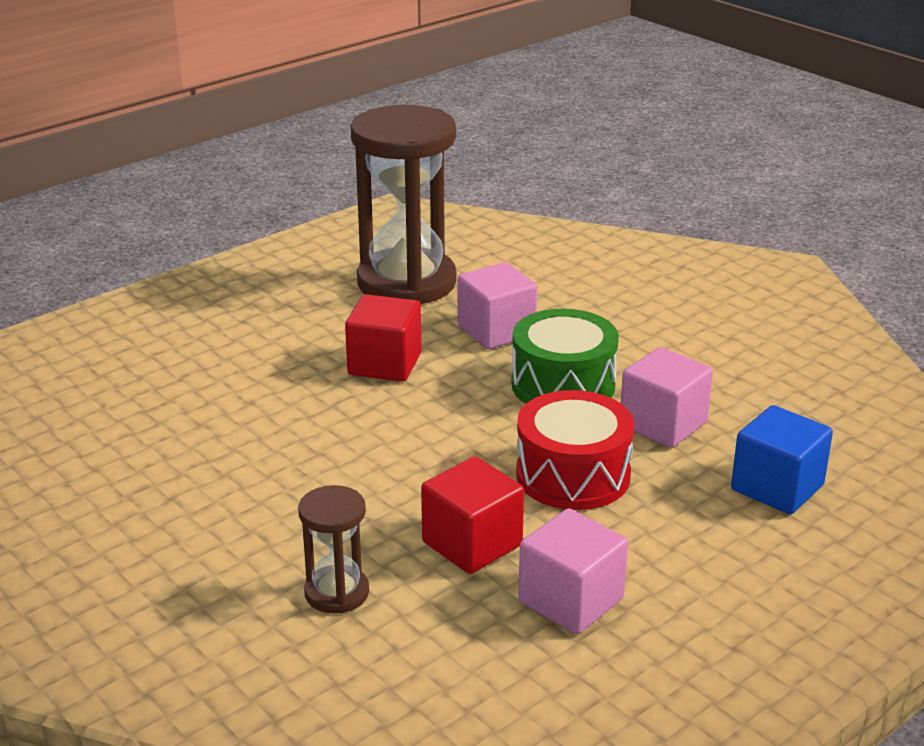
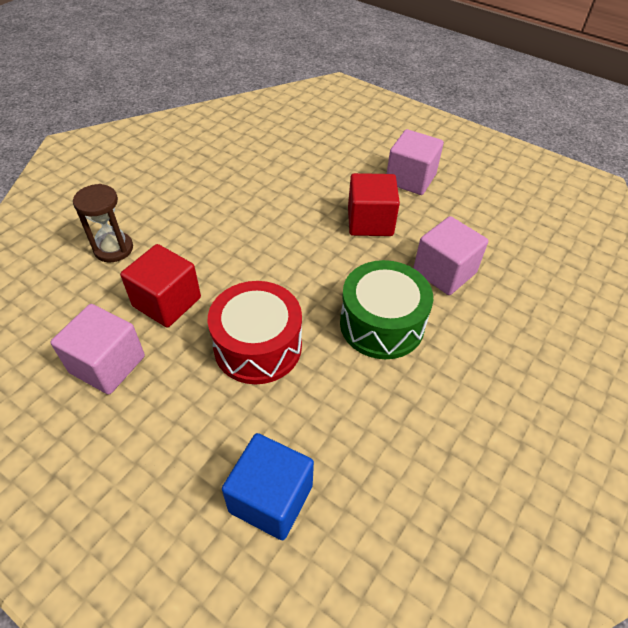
camera: 75 degrees right, 20 degrees up
brown hourglass [351,105,457,304] -> none
pink cube [621,347,713,448] -> pink cube moved to [387,129,444,195]

